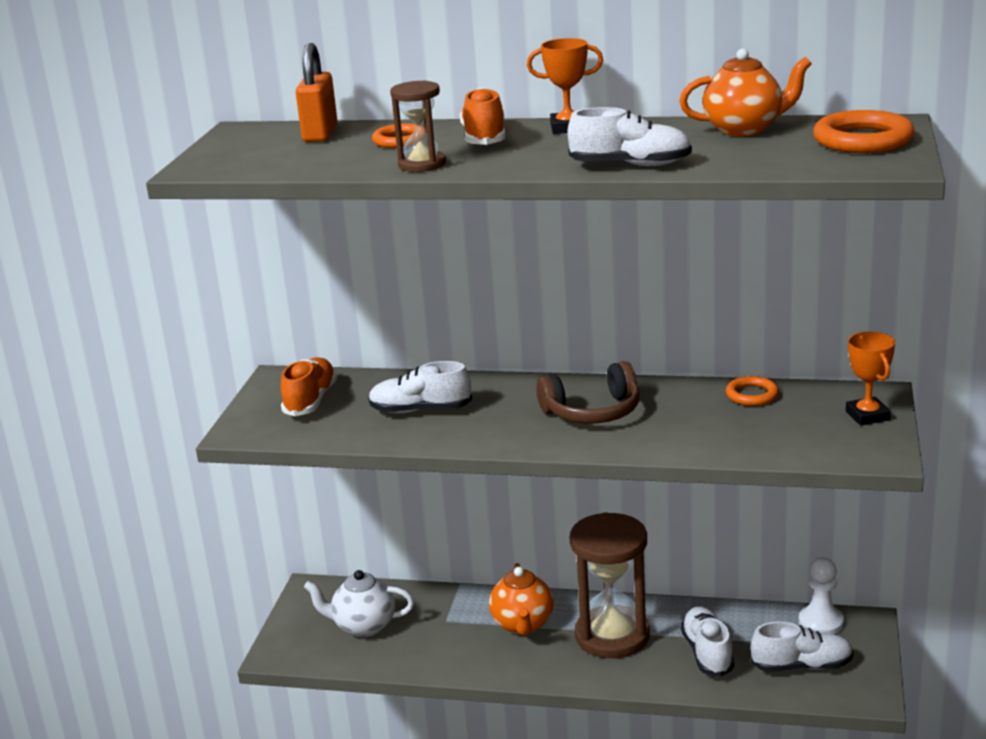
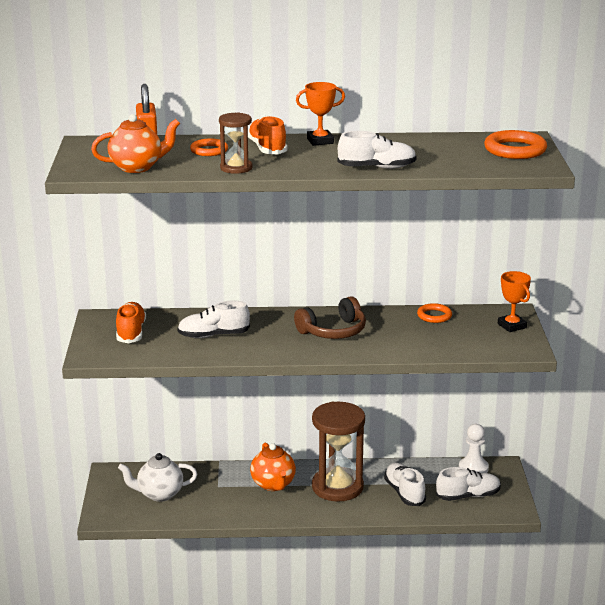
camera: 15 degrees left, 0 degrees up
orange teapot [679,49,812,136] -> orange teapot moved to [91,114,180,173]

